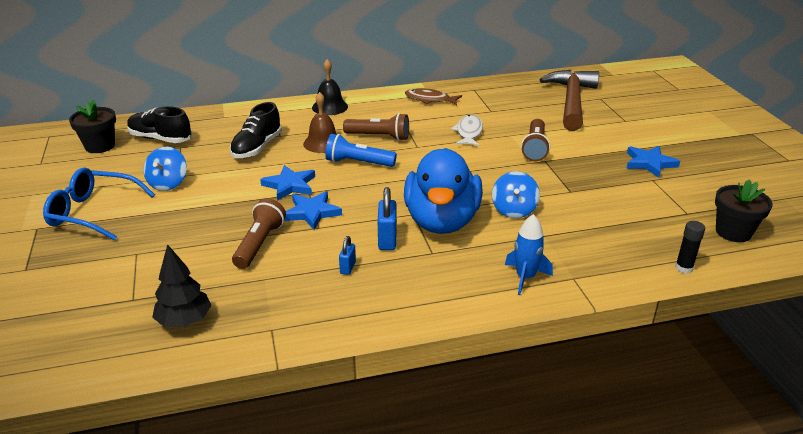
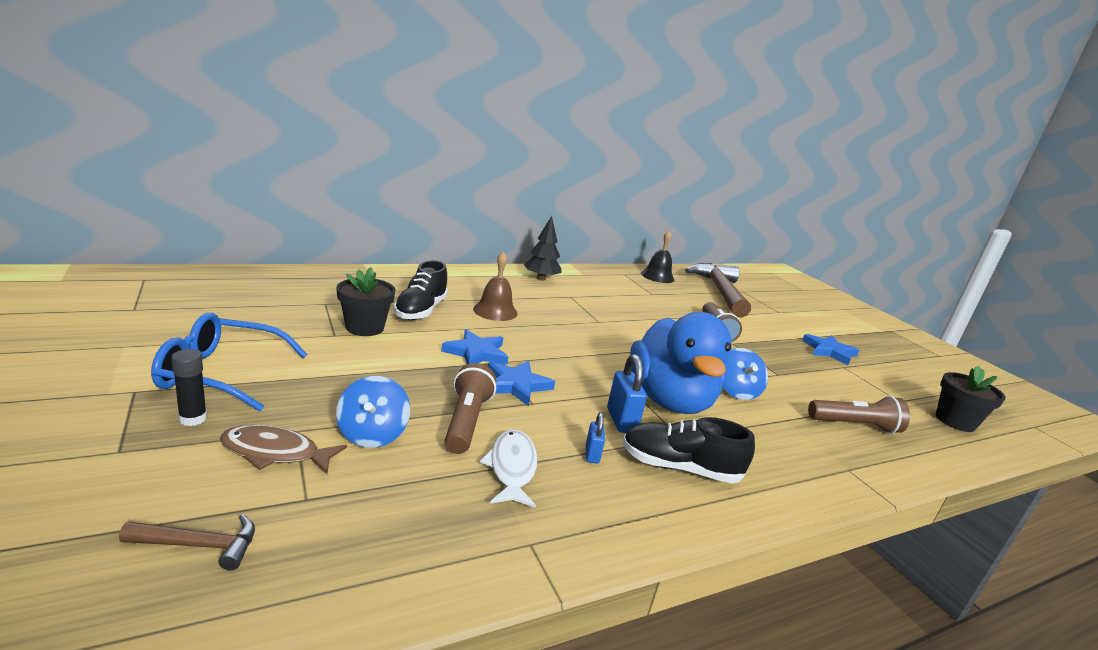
camera: 15 degrees left, 10 degrees down
black flower pot [69,100,116,153] -> black flower pot moved to [336,267,396,336]
black shoe [127,106,192,143] -> black shoe moved to [622,417,755,483]
blue spinning top [143,147,187,191] -> blue spinning top moved to [336,376,410,448]
black tree [152,244,212,327] -> black tree moved to [524,216,561,281]
black bell [312,59,348,115] -> black bell moved to [641,230,675,283]
blue flashlight [325,134,397,167] -> none
brown flashlight [343,113,409,141] -> brown flashlight moved to [808,396,910,434]
brown fish [405,88,462,105] -> brown fish moved to [220,425,347,474]
white fish [451,115,483,146] -> white fish moved to [480,429,538,508]
blue rocket [505,214,553,295] -> none
black glue stick [675,221,705,274] -> black glue stick moved to [171,349,207,426]
none -> brown hammer [119,514,255,571]

